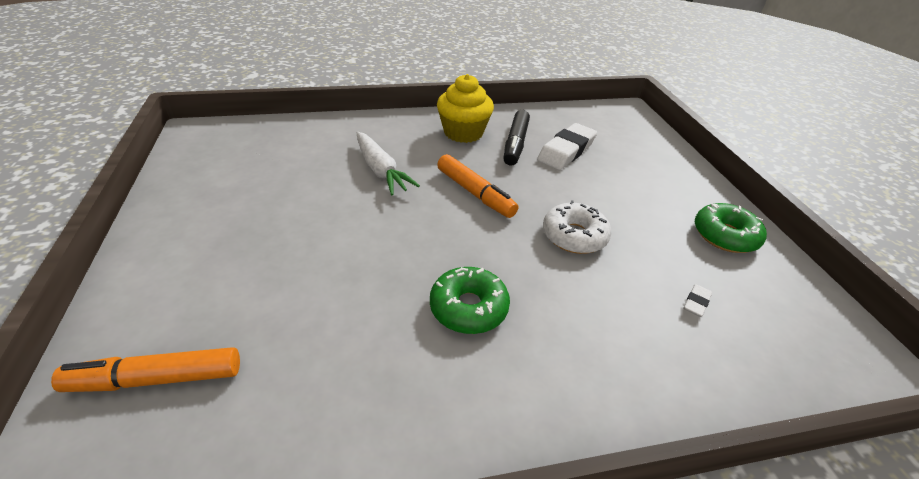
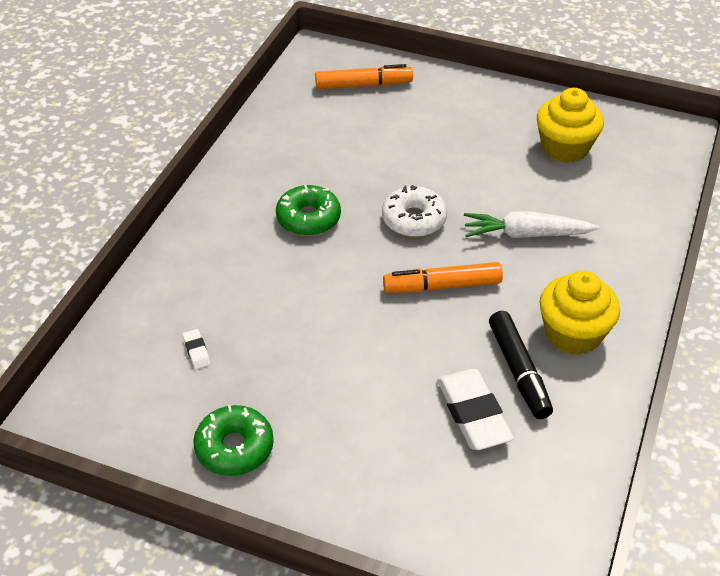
camera: 125 degrees right, 5 degrees up
orange marker [51,347,240,392] -> orange marker turned 60 degrees clockwise [315,64,413,89]
black marker [503,110,530,166] -> black marker turned 150 degrees counterclockwise [489,311,553,419]
white donut [543,200,611,254] -> white donut moved to [382,185,447,237]
none -> yellow cupcake [537,88,604,163]

